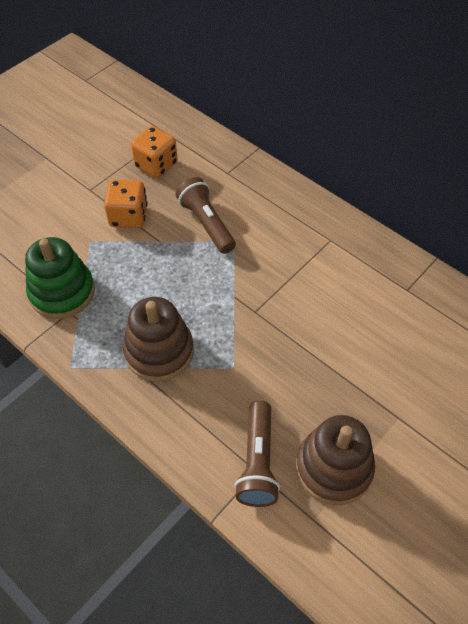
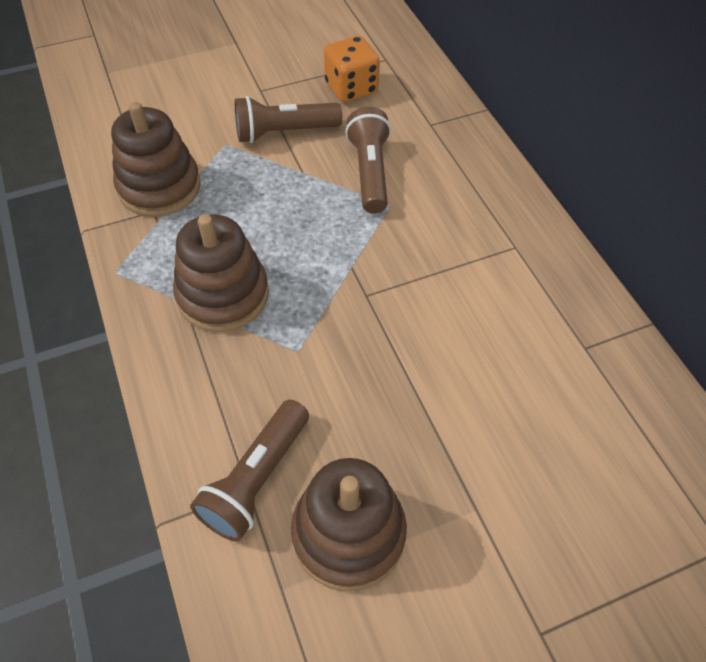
camera: 25 degrees right, 0 degrees up
green stacking toy [25,237,95,319] -> brown stacking toy [111,102,201,217]
orange dice [104,180,148,228] -> brown flashlight [235,96,342,143]

